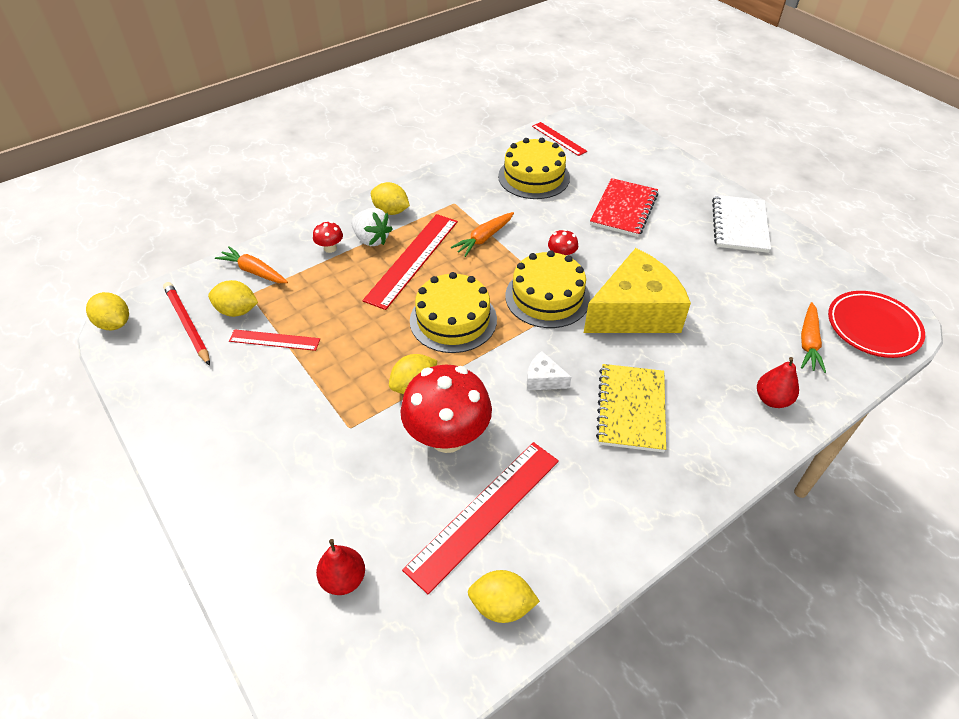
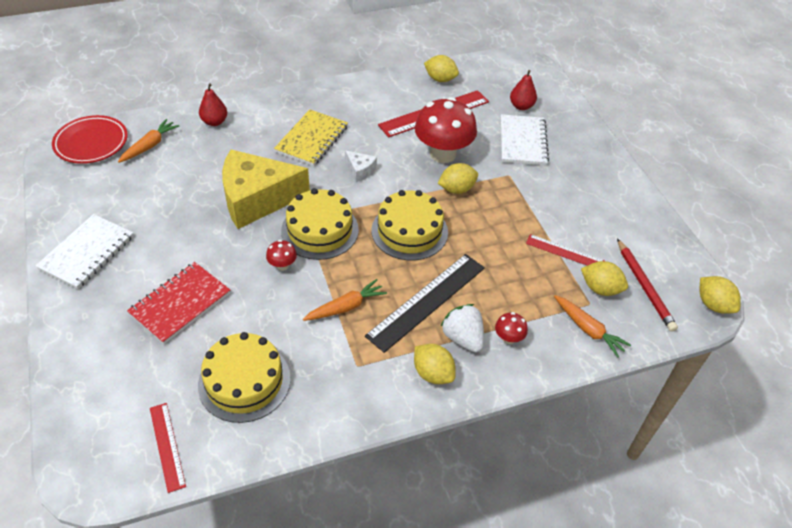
camera: 165 degrees left, 0 degrees up
red ruler [363,214,458,310] -> black ruler [365,254,485,353]
none -> white notebook [501,114,549,165]

